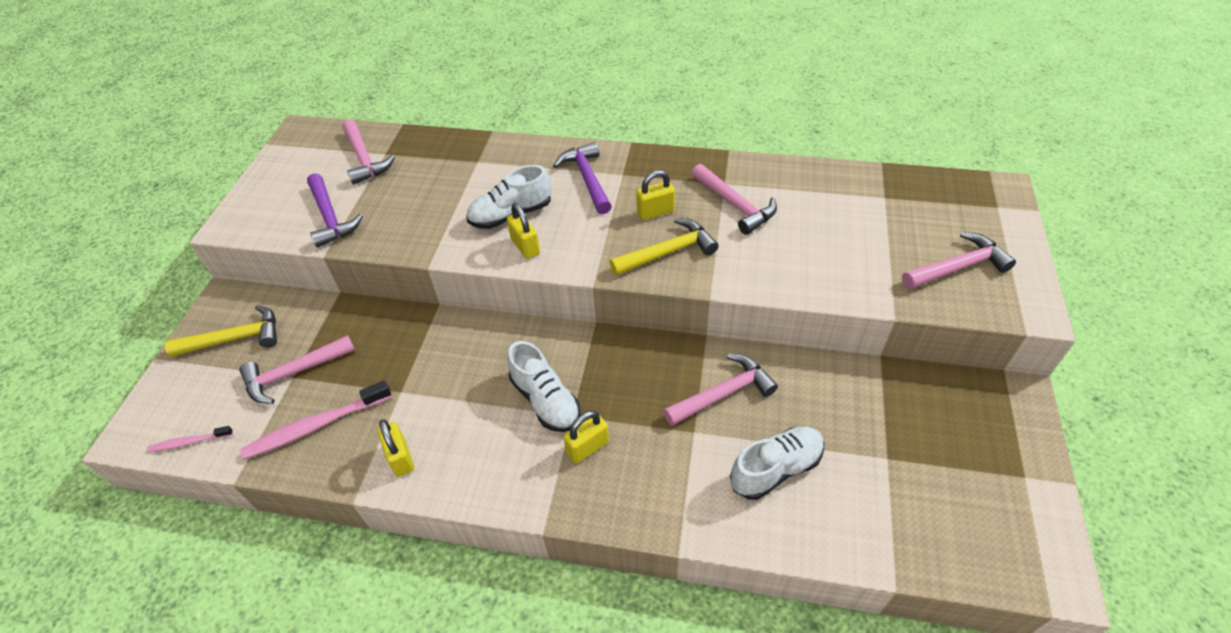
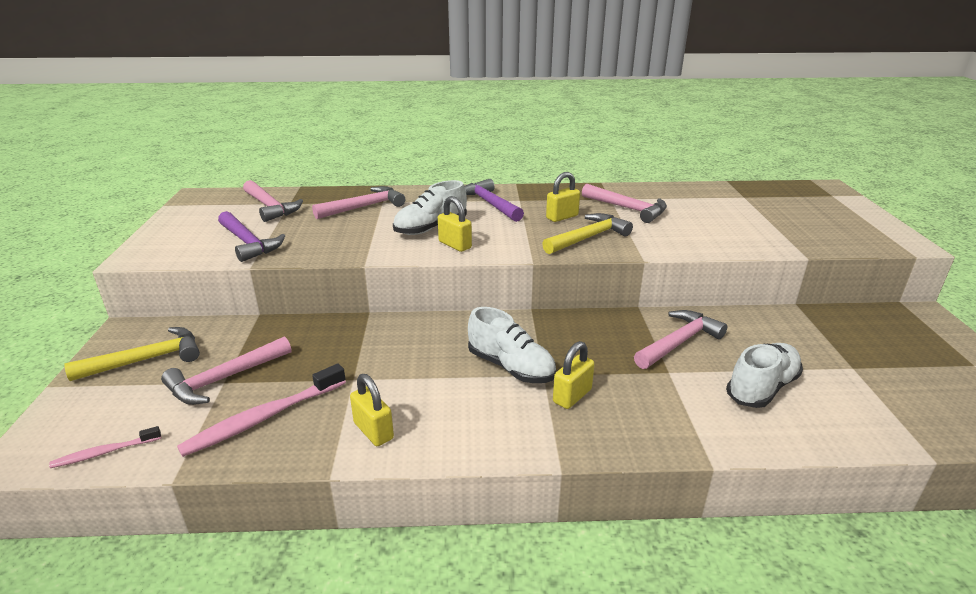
camera: 15 degrees left, 20 degrees down
pink hammer [902,232,1016,290] -> pink hammer moved to [312,186,405,219]

